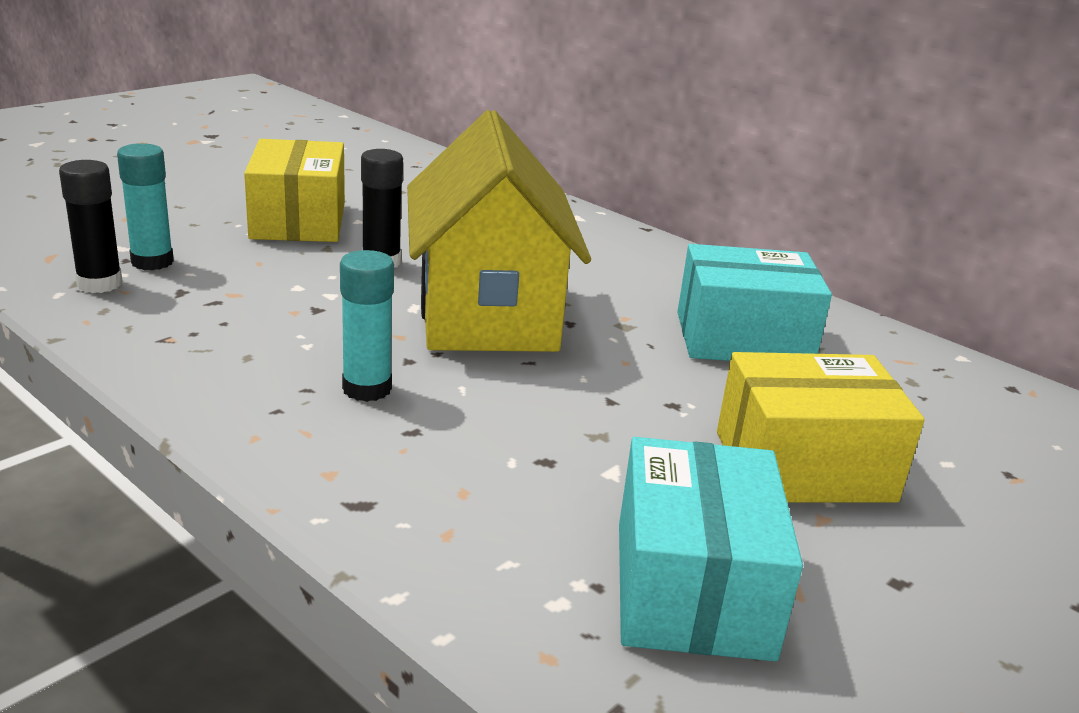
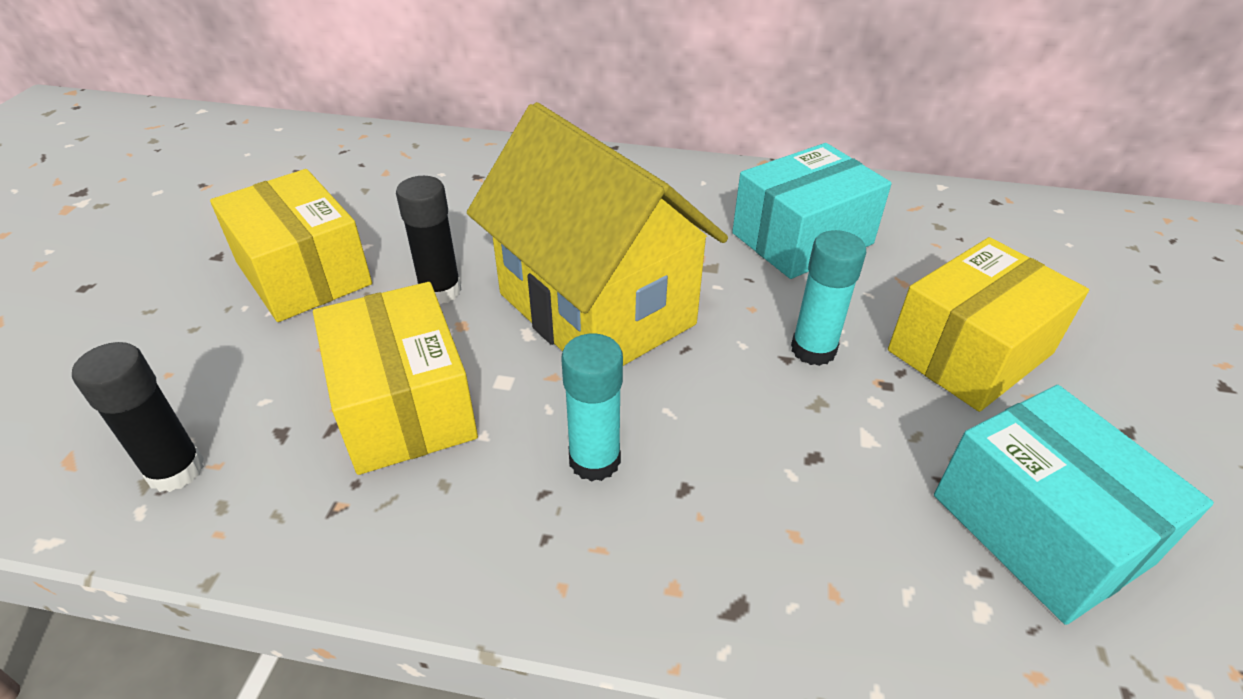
camera: 30 degrees left, 15 degrees up
turquoise glue stick [117,143,174,270] -> turquoise glue stick moved to [791,230,866,366]
none -> yellow box [313,282,478,475]

